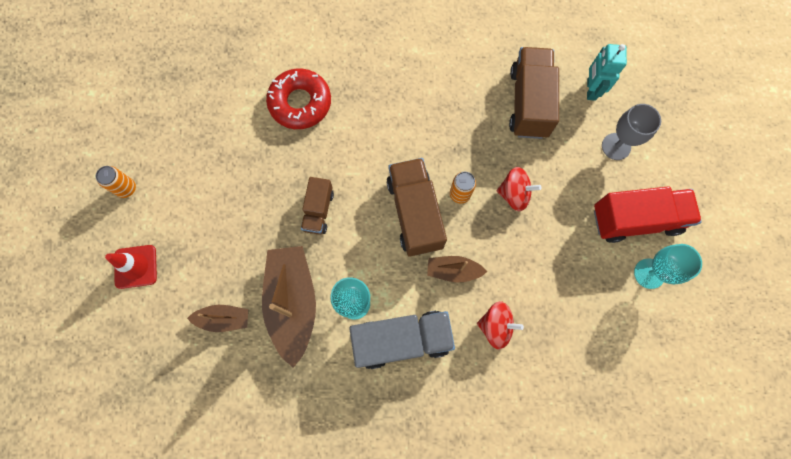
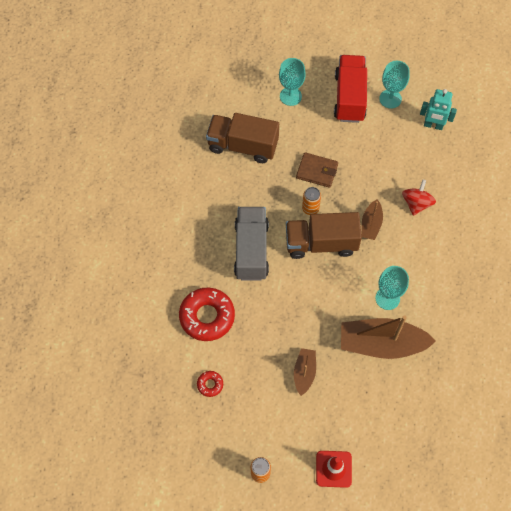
camera: 80 degrees left, 10 degrees down
brown boat [187,305,248,332] -> brown boat moved to [294,348,316,396]
brown truck [301,177,334,235] -> none
grey truck [349,311,455,369] -> grey truck moved to [234,207,269,281]
red spinning top [497,167,541,211] -> brown wallet [296,152,338,188]
turquoise robot [587,44,627,101] -> turquoise robot moved to [420,89,457,130]
grey goblet [602,104,661,160] -> turquoise goblet [279,58,306,106]
none -> red donut [197,371,223,397]

